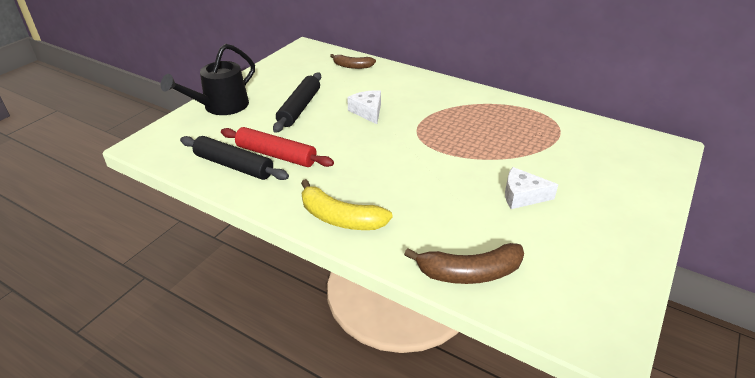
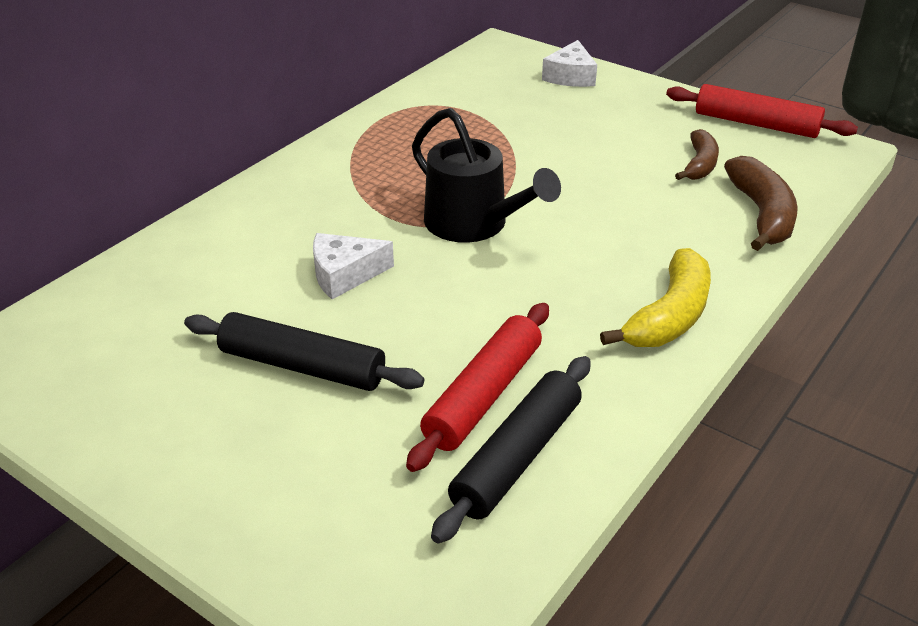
camera: 85 degrees left, 0 degrees up
black watering can [161,44,255,115] -> black watering can moved to [412,108,561,243]
brown banana [330,54,376,69] -> brown banana moved to [675,129,719,180]
white cheese [505,167,558,209] -> white cheese moved to [542,40,597,87]
none -> red rolling pin [666,84,858,138]

